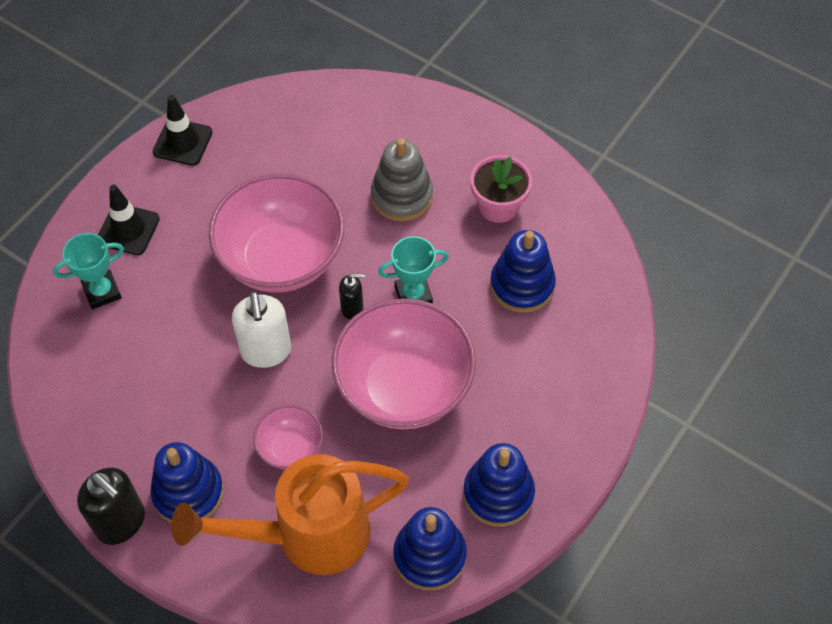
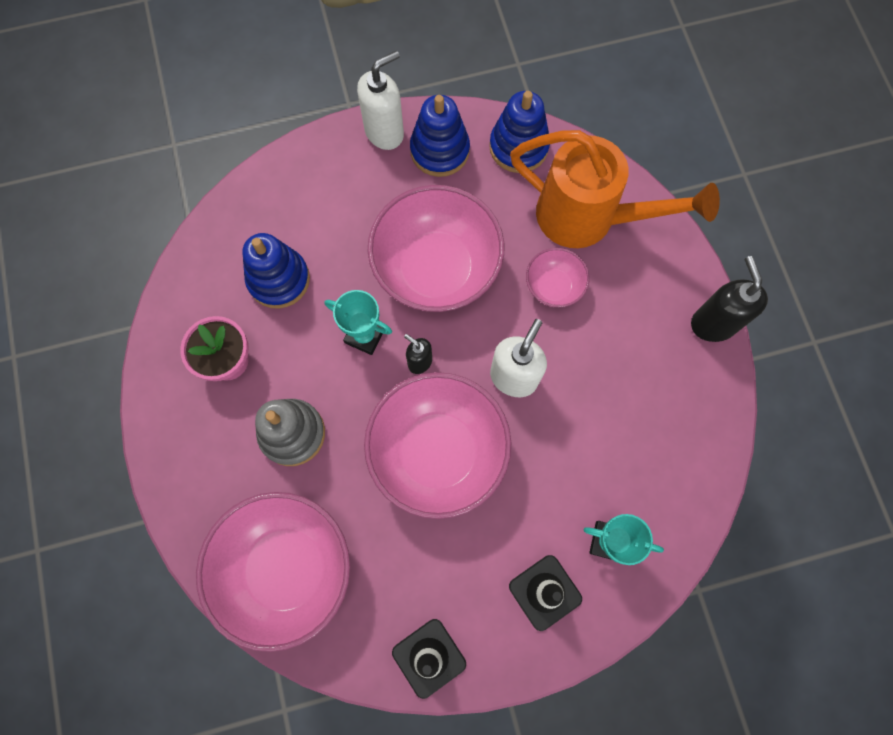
camera: 140 degrees left, 15 degrees up
blue stacking toy [151,442,224,523] -> none
none -> pink bowl [196,492,350,652]
none -> white soap dispenser [357,50,404,150]

